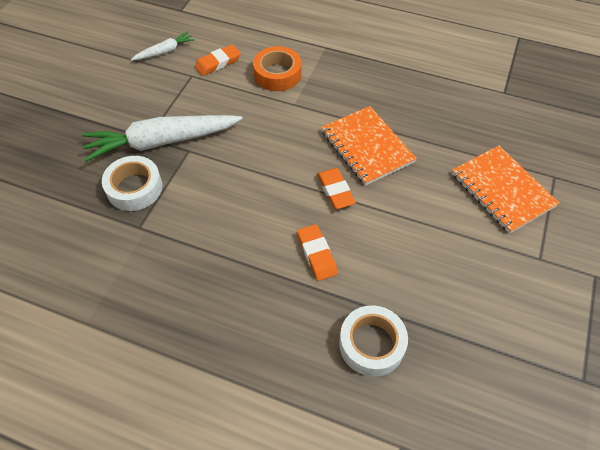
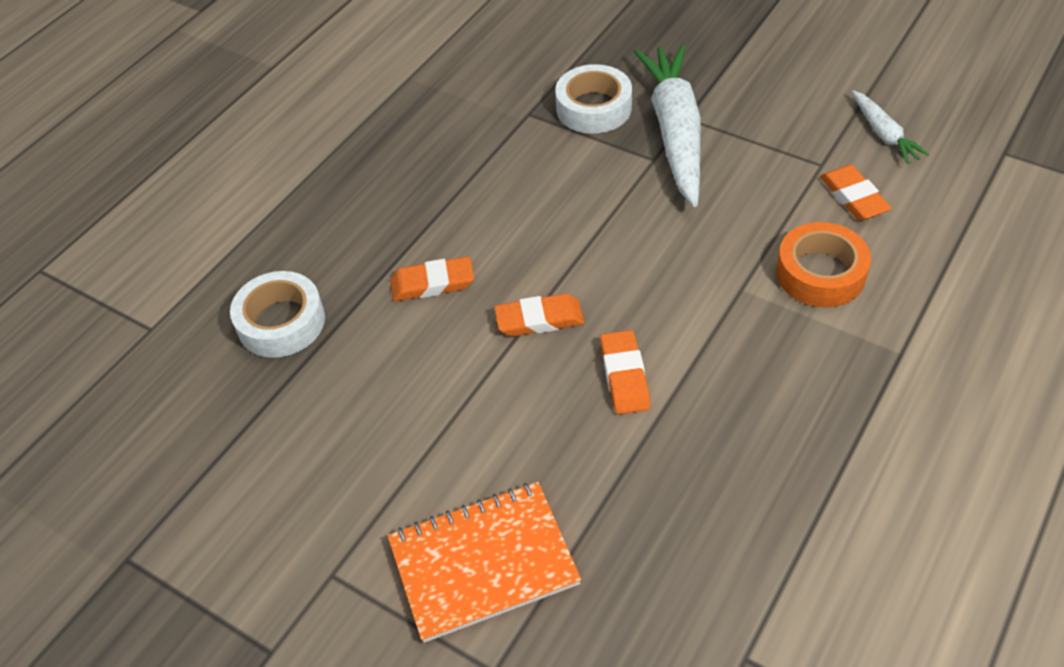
camera: 105 degrees right, 5 degrees down
orange notebook [321,106,417,186] -> orange eraser [600,330,650,414]

